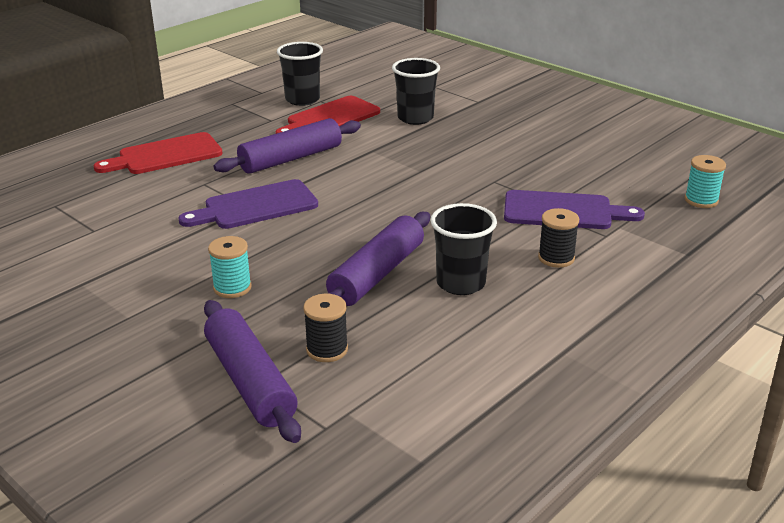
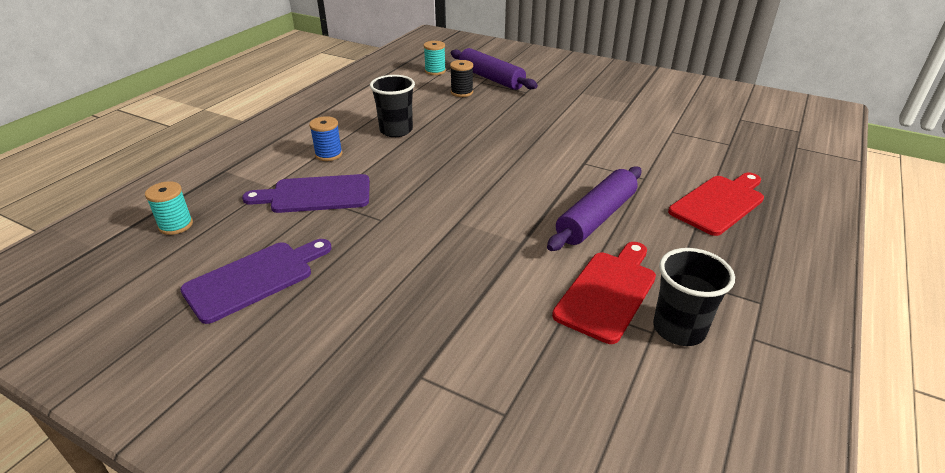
camera: 165 degrees right, 5 degrees up
purple cutting board [178,179,318,229] -> purple cutting board moved to [180,239,332,324]
turquoise spool [208,236,252,298] -> turquoise spool moved to [423,41,446,75]
purple rolling pin [326,212,430,306] -> none
black cup [392,58,440,125] -> none
black spool [538,208,579,268] -> blue spool [309,116,343,161]

